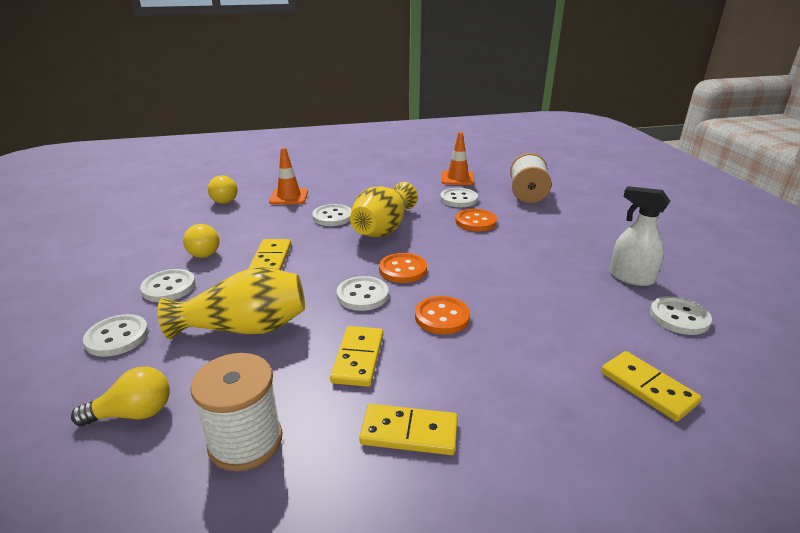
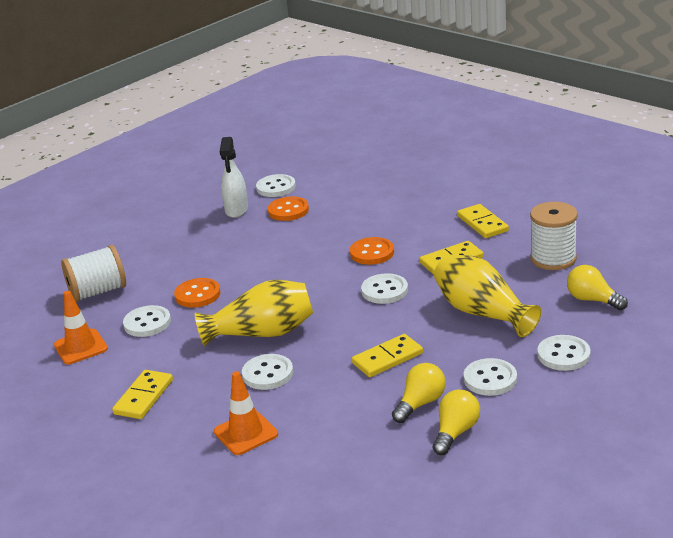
camera: 120 degrees left, 0 degrees up
yellow light bulb [208,175,237,204] -> yellow light bulb moved to [433,390,480,455]
orange button [379,253,427,283] -> orange button moved to [268,197,309,221]
yellow domino [601,351,702,422] -> yellow domino moved to [112,370,173,419]

